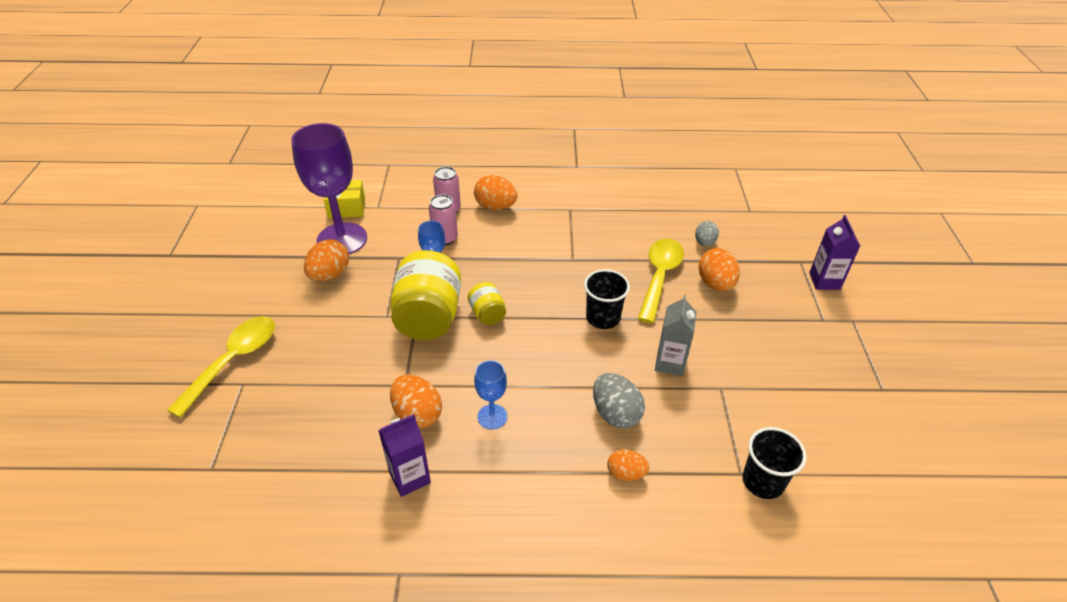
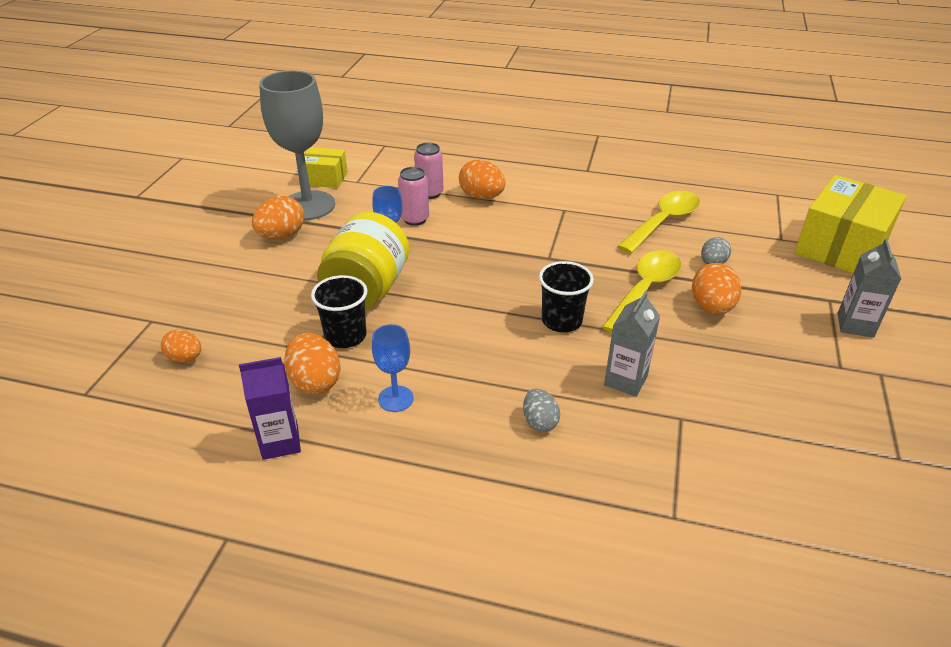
camera: 15 degrees right, 5 degrees down
yellow spoon [167,316,275,418] -> yellow spoon moved to [617,191,700,254]
purple goblet [291,123,367,254] -> grey goblet [259,70,335,220]
yellow jar [468,282,506,325] -> none
grey egg [593,373,645,429] -> grey egg [523,389,560,432], size x0.64
orange egg [607,449,649,481] -> orange egg moved to [161,329,202,362]
black cup [743,427,807,499] -> black cup moved to [311,275,368,348]
purple carton [809,215,860,290] -> grey carton [837,238,901,338]
none -> yellow box [795,175,906,274]

